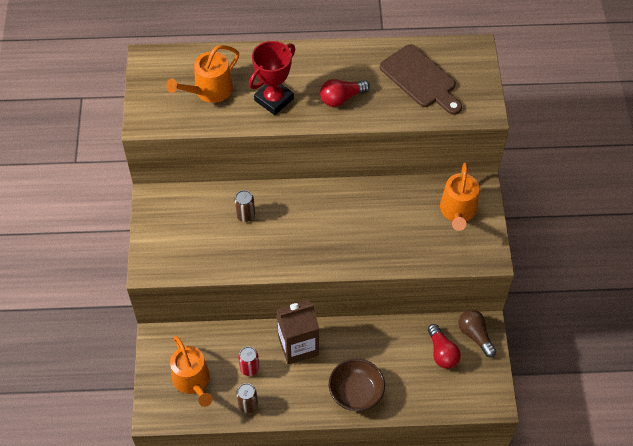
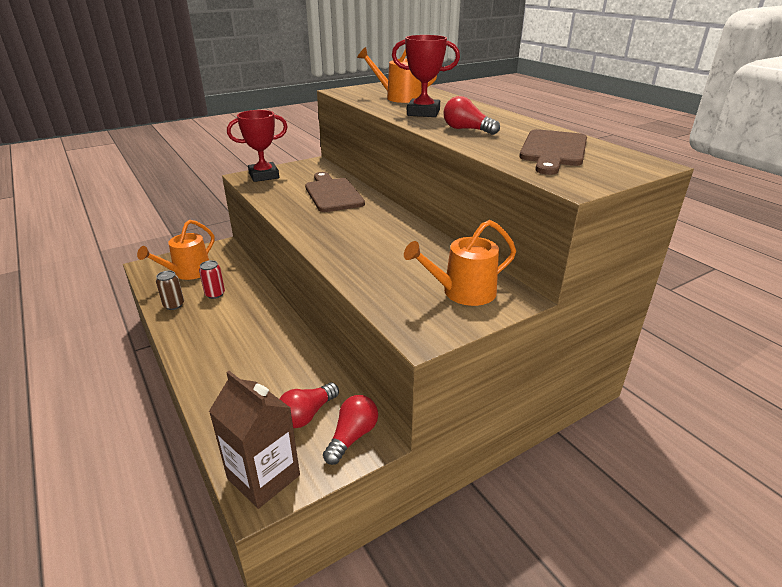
camera: 60 degrees right, 25 degrees down
brown can [234,190,255,222] -> brown cutting board [305,172,365,212]
brown carton [276,300,319,364] -> brown carton moved to [209,371,300,509]
brown bowl [329,359,385,411] -> none
brown light bulb [458,310,496,357] -> red light bulb [323,395,378,465]
none -> red trophy [227,110,288,182]

